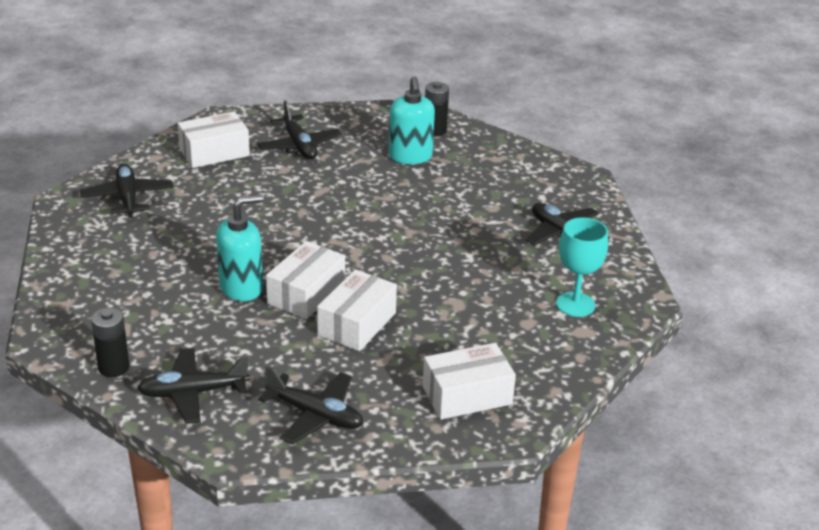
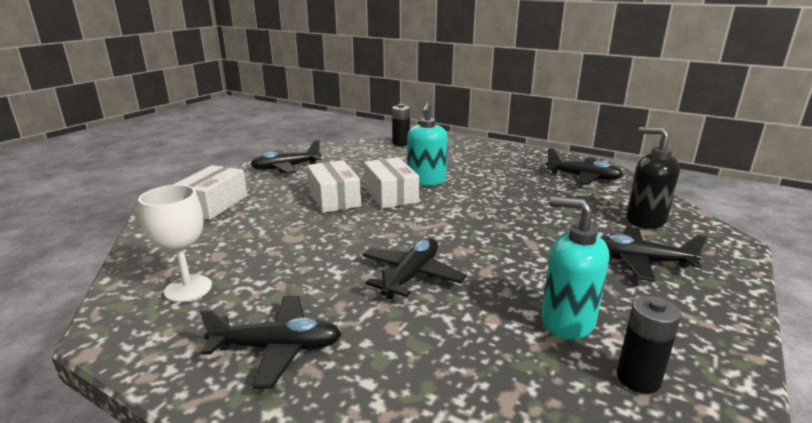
camera: 130 degrees right, 10 degrees down
black plane [137,348,250,424] -> black plane moved to [362,238,466,299]
white box [177,112,250,168] -> black soap dispenser [626,127,680,229]
turquoise goblet [556,217,608,317] -> white goblet [138,185,212,302]

